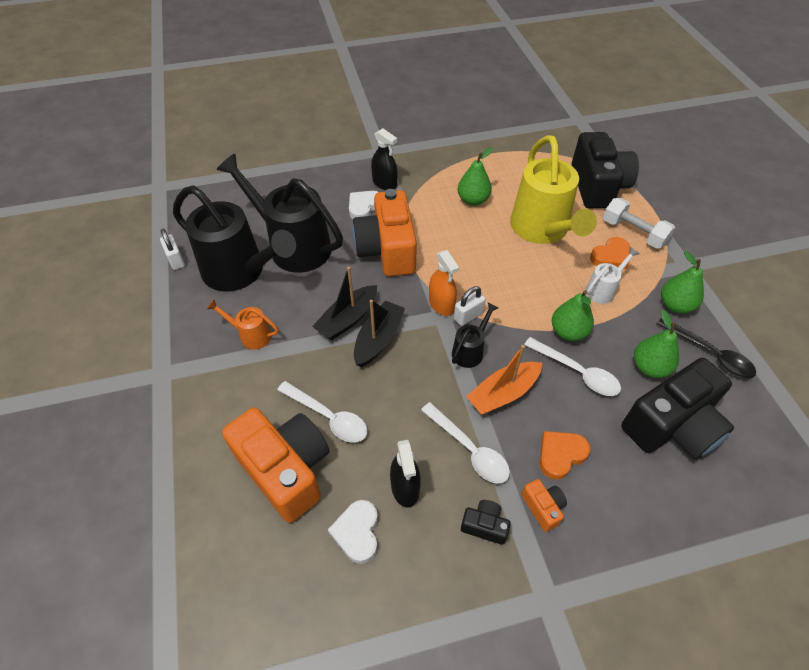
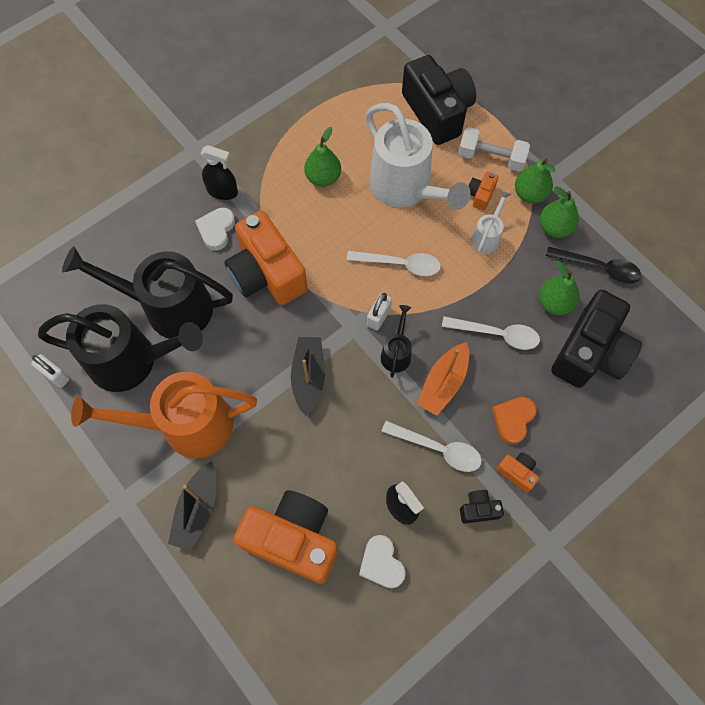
camera: 25 degrees left, 15 degrees up
orange watering can [207,299,279,350] -> orange watering can [71,372,257,458], size x2.20
white spoon [277,381,367,443] -> white spoon moved to [346,251,441,276]
black boat [312,267,377,340] -> black boat moved to [168,461,216,551]
orange spray bottle [429,250,459,316] -> none
yellow watering can [510,135,597,244] -> white watering can [366,103,471,210]
green pear [552,290,594,341] -> green pear moved to [515,159,555,204]
orange heart [590,237,630,269] -> orange camera [468,172,498,211]

